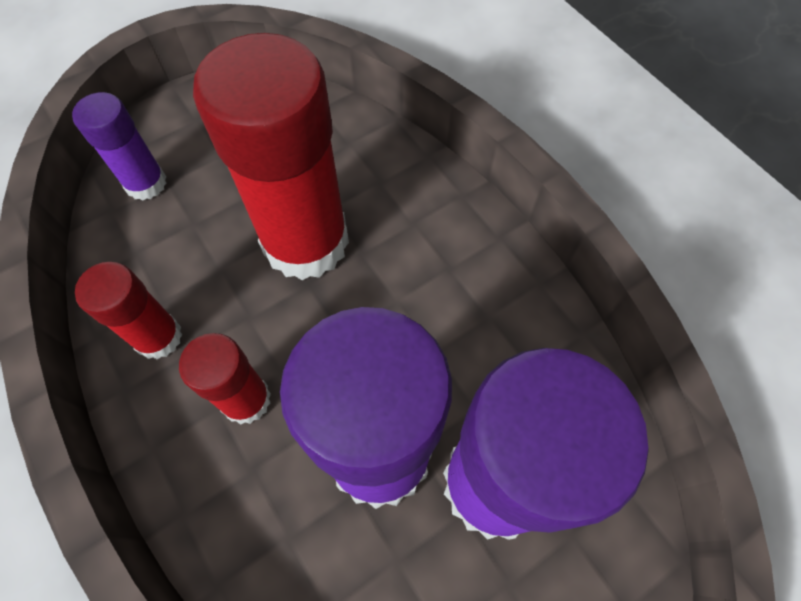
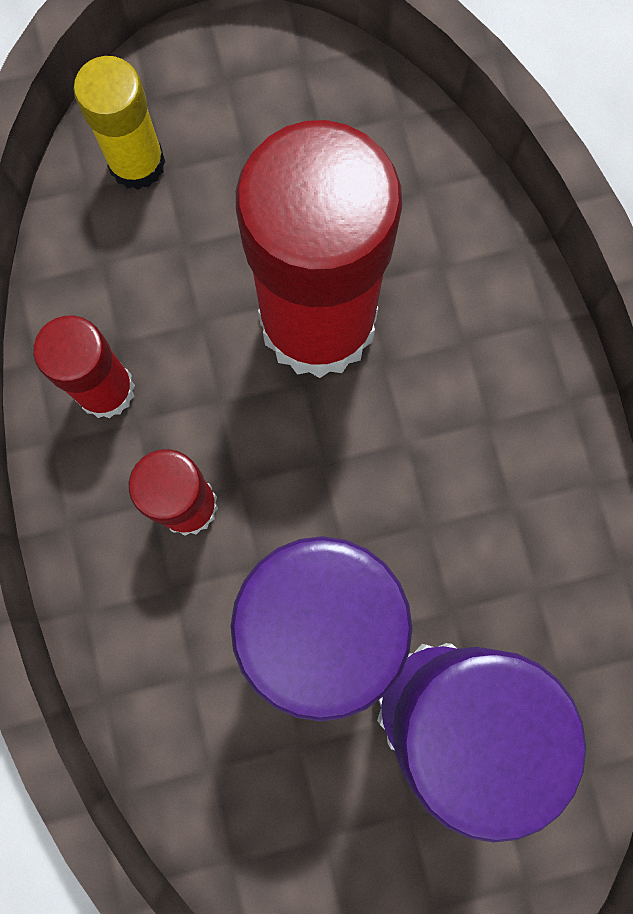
camera: 20 degrees right, 15 degrees up
purple glue stick [72,92,167,201] -> yellow glue stick [74,56,165,190]

